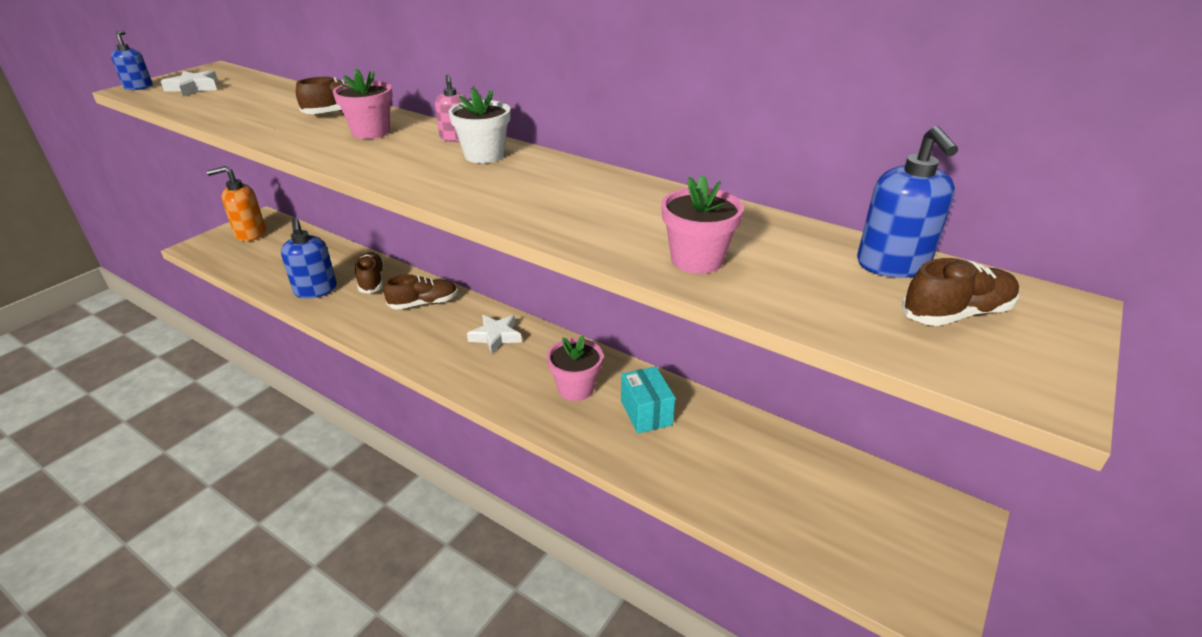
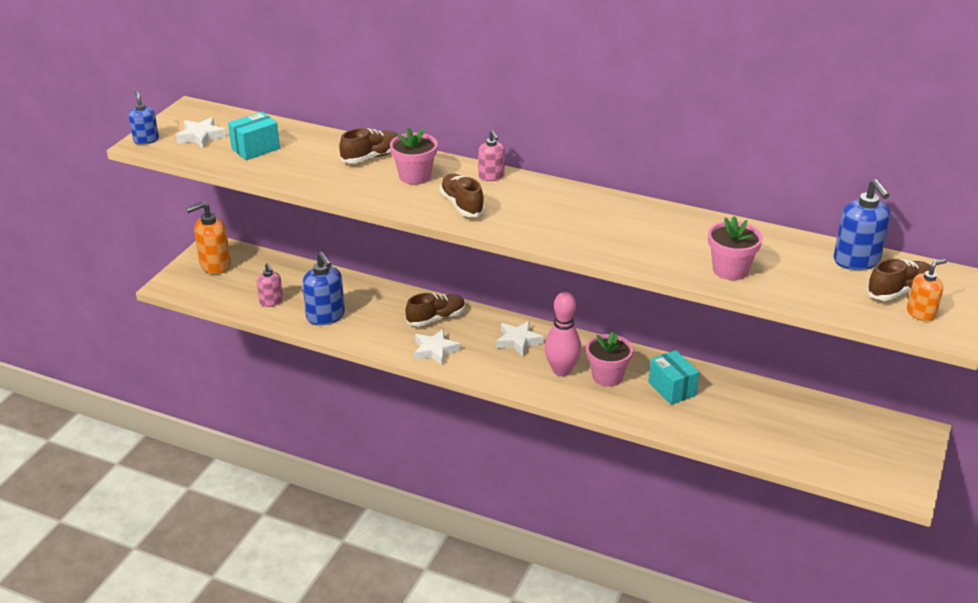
camera: 10 degrees left, 0 degrees up
brown shoe [355,252,384,294] -> brown shoe moved to [440,174,485,217]
white flower pot [448,88,510,163] -> none
none -> turquoise box [228,112,280,160]
none -> pink soap dispenser [257,263,283,307]
none -> white star [414,329,461,366]
none -> pink bowling pin [545,292,581,377]
none -> orange soap dispenser [907,259,947,322]

